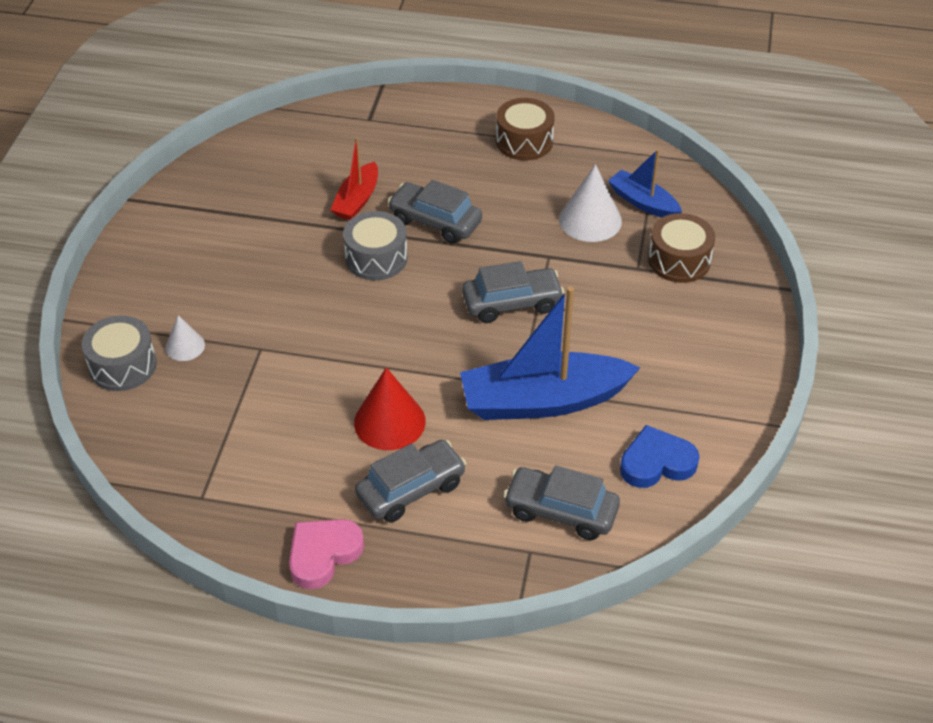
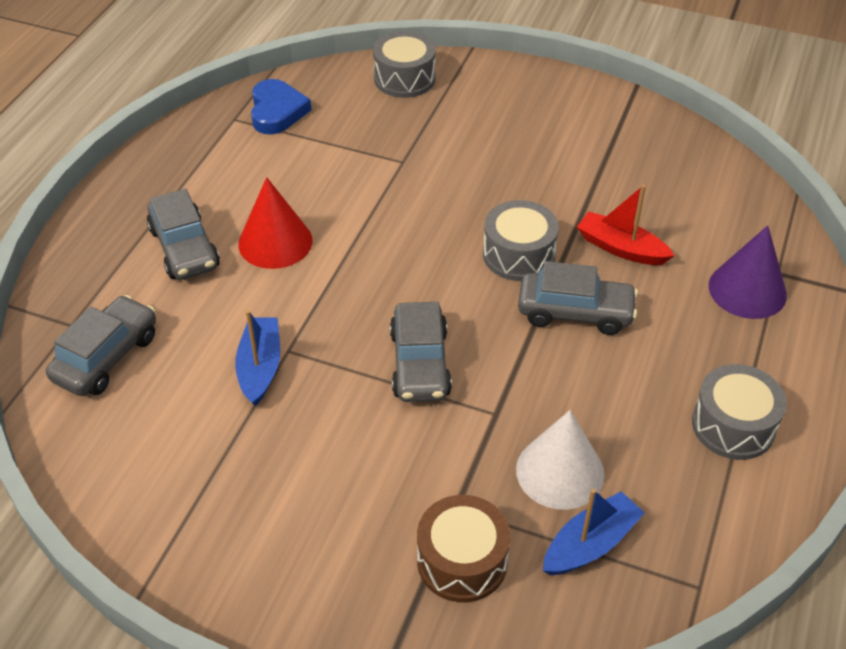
camera: 100 degrees right, 0 degrees up
white cone [165,315,205,361] -> none
pink heart [289,519,364,589] -> none
grey car [388,180,482,244] -> grey car turned 60 degrees clockwise [518,261,638,335]
blue boat [460,286,641,420] -> blue boat [235,310,280,406], size x0.53
brown drum [496,98,555,160] -> grey drum [692,364,787,460]
blue heart [620,425,699,488] -> blue heart moved to [251,79,311,135]
none -> purple cone [709,225,787,319]

